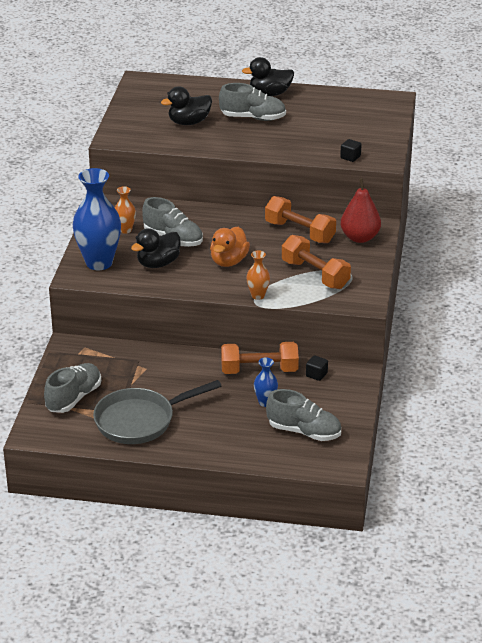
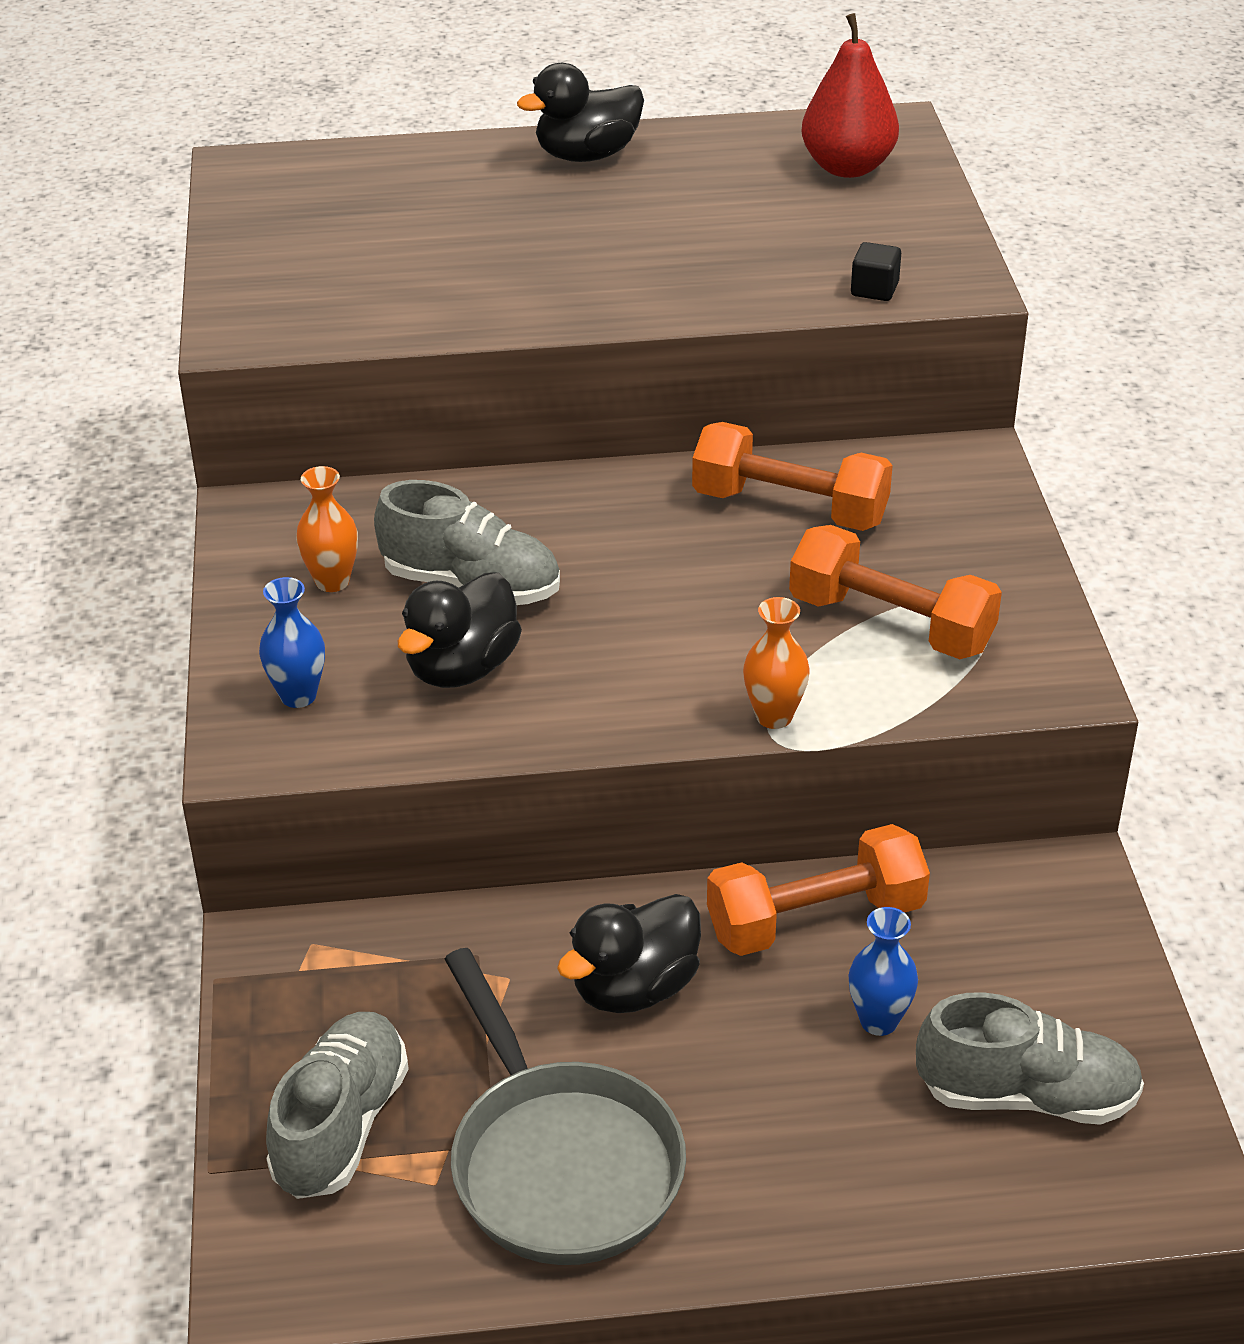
camera: 15 degrees left, 5 degrees up
blue vase [73,168,121,270] -> blue vase [259,577,325,708], size x0.48
grey pan [93,380,222,444] -> grey pan turned 75 degrees counterclockwise [445,948,686,1265]
black duck [161,86,212,125] -> black duck moved to [557,894,701,1013]
orange duck [210,227,250,267] -> none
grey shoe [219,83,286,121] -> none
black cube [306,355,328,381] -> none
red pear [341,178,381,243] -> red pear moved to [802,13,899,178]

